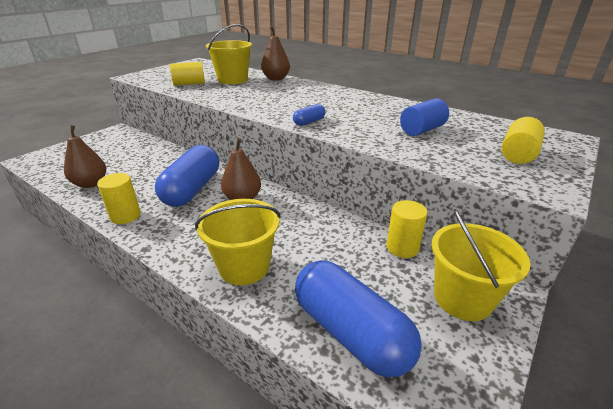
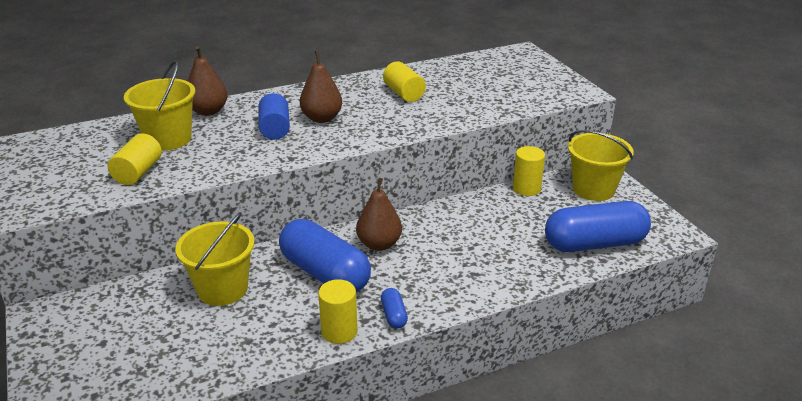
camera: 60 degrees left, 0 degrees up
brown pear [64,125,106,188] -> brown pear moved to [300,51,342,123]
yellow bucket [195,199,281,285] -> yellow bucket moved to [175,212,254,306]
blue capsule [293,104,325,126] -> blue capsule moved to [381,288,408,329]
blue cylinder [400,98,449,136] -> blue cylinder moved to [259,93,290,140]
yellow cylinder [502,117,545,164] -> yellow cylinder moved to [383,61,426,102]

